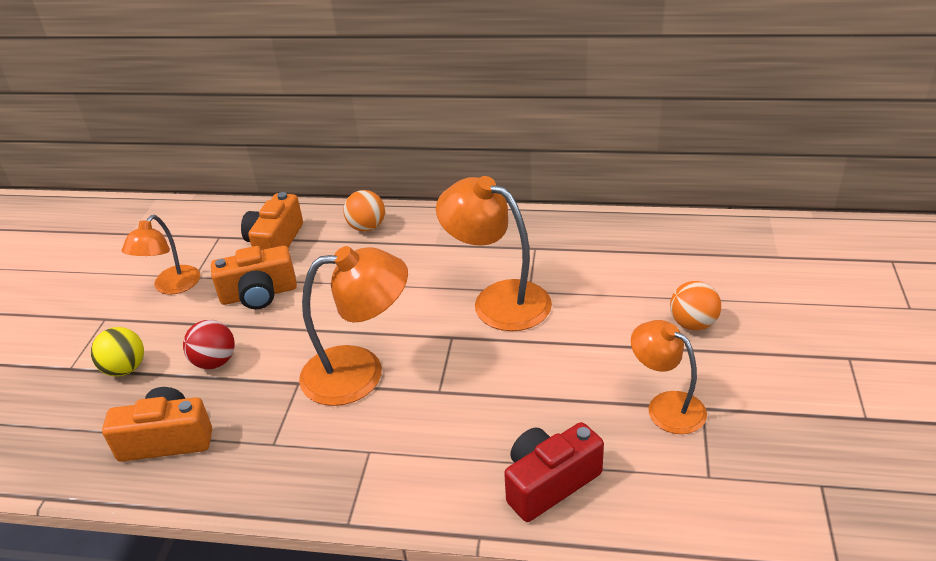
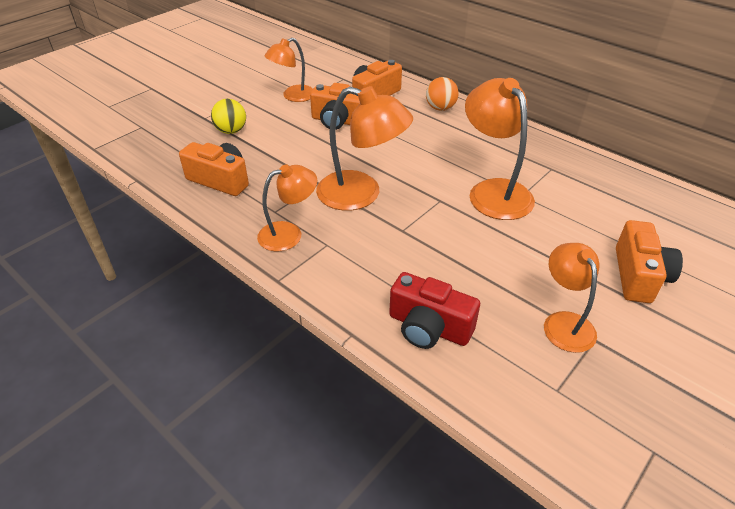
camera: 30 degrees right, 5 degrees up
red ball [183,320,235,369] -> none
red camera [504,422,604,522] -> red camera turned 150 degrees counterclockwise [389,272,480,349]
orange ball [670,281,721,331] -> orange camera [616,220,683,303]
none -> orange lamp [257,164,317,252]

